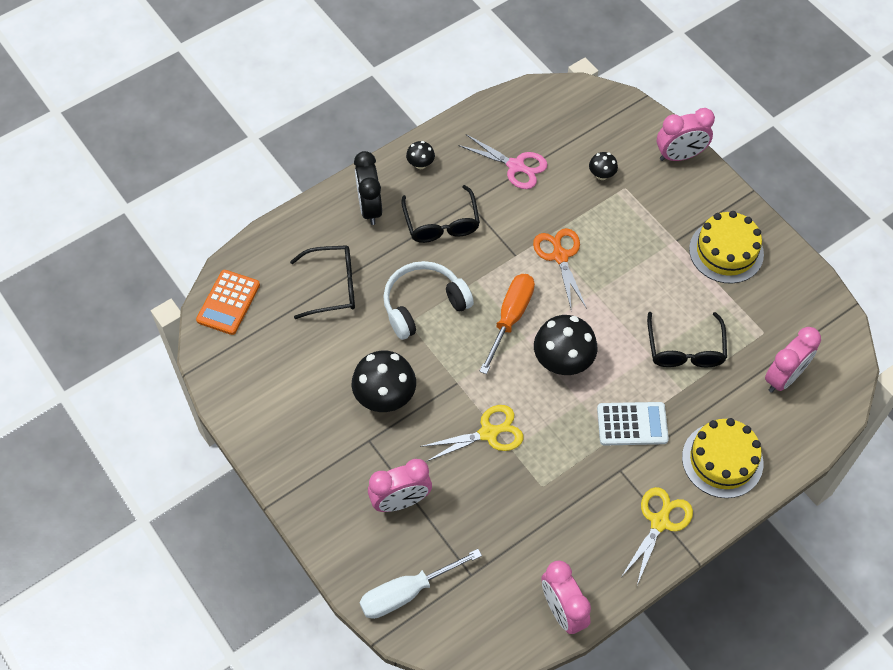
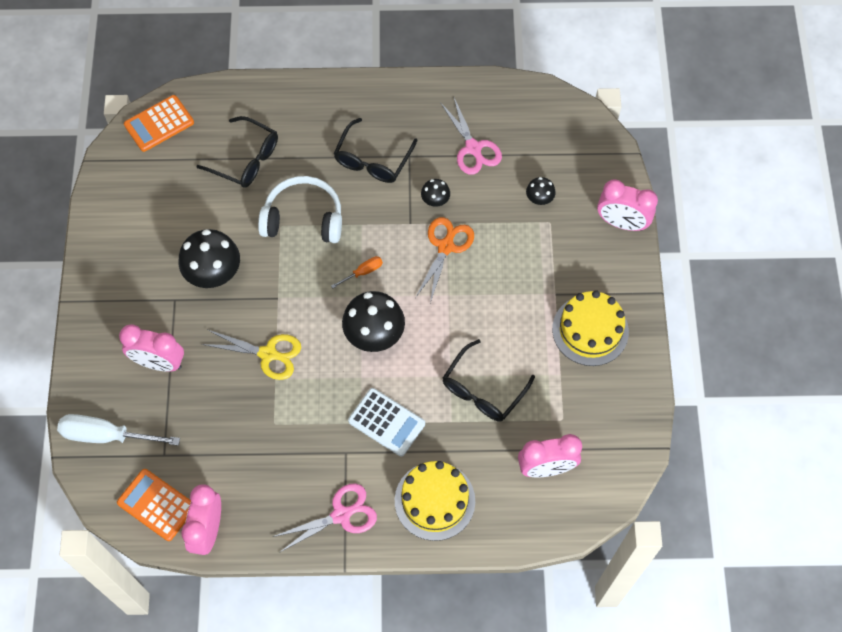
camera: 35 degrees right, 5 degrees up
black clock [354,151,382,225] -> none
black mushroom [406,141,435,169] -> black mushroom moved to [421,179,450,207]
orange screwdriver [479,274,535,374] -> orange screwdriver [331,256,383,288], size x0.50
yellow scissors [621,487,693,585] -> pink scissors [273,483,377,553]
none -> orange calculator [117,469,191,541]

